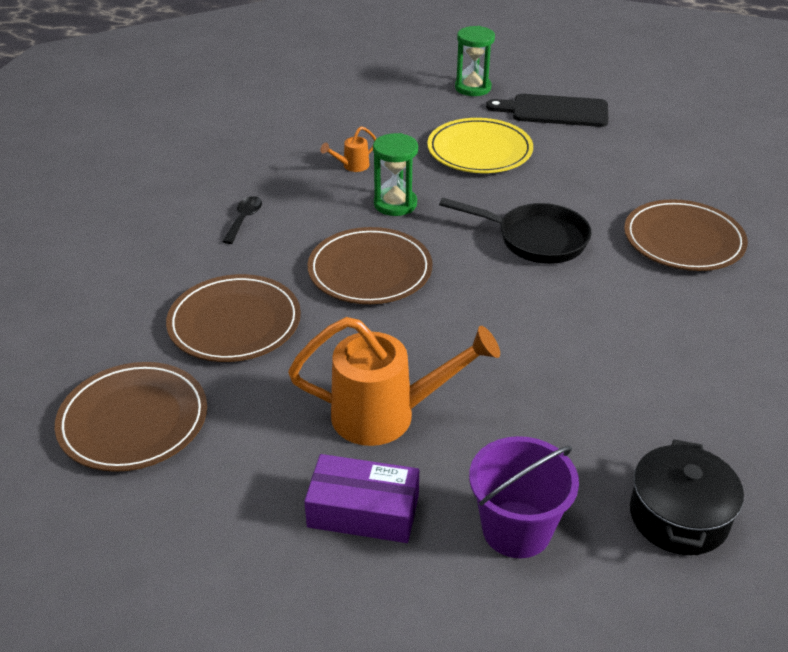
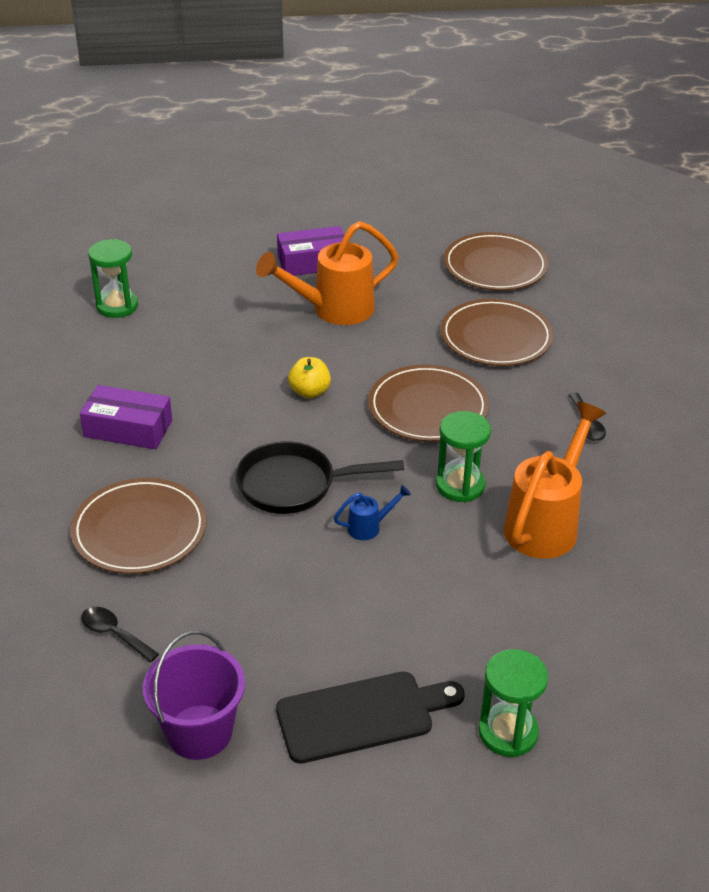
camera: 155 degrees right, 0 degrees up
orange watering can [320,126,376,172] -> orange watering can [503,401,606,559], size x2.28
yellow plate [427,118,533,173] -> none
purple bucket [469,436,579,558] -> purple bucket moved to [143,631,245,760]
black pot [630,440,744,555] -> green hourglass [88,239,138,318]
none -> purple box [80,385,172,449]
none -> black spoon [81,607,159,662]
none -> yellow apple [288,357,331,398]
none -> blue watering can [334,485,411,540]

